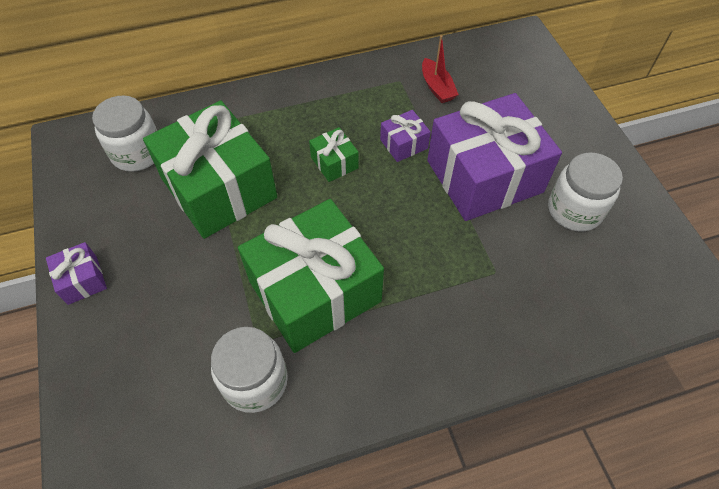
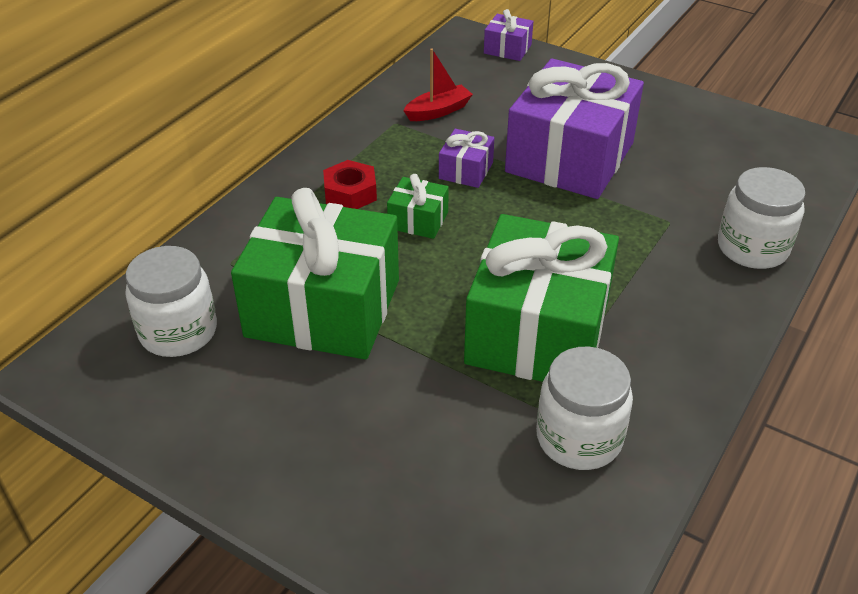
camera: 40 degrees left, 15 degrees down
purple gift [46,242,107,305] -> purple gift moved to [484,9,533,61]
red boat [422,35,459,103] -> red boat turned 60 degrees counterclockwise [403,48,473,121]
white jar [548,152,623,231] -> white jar moved to [718,167,805,269]
none -> red nut [323,160,377,209]

